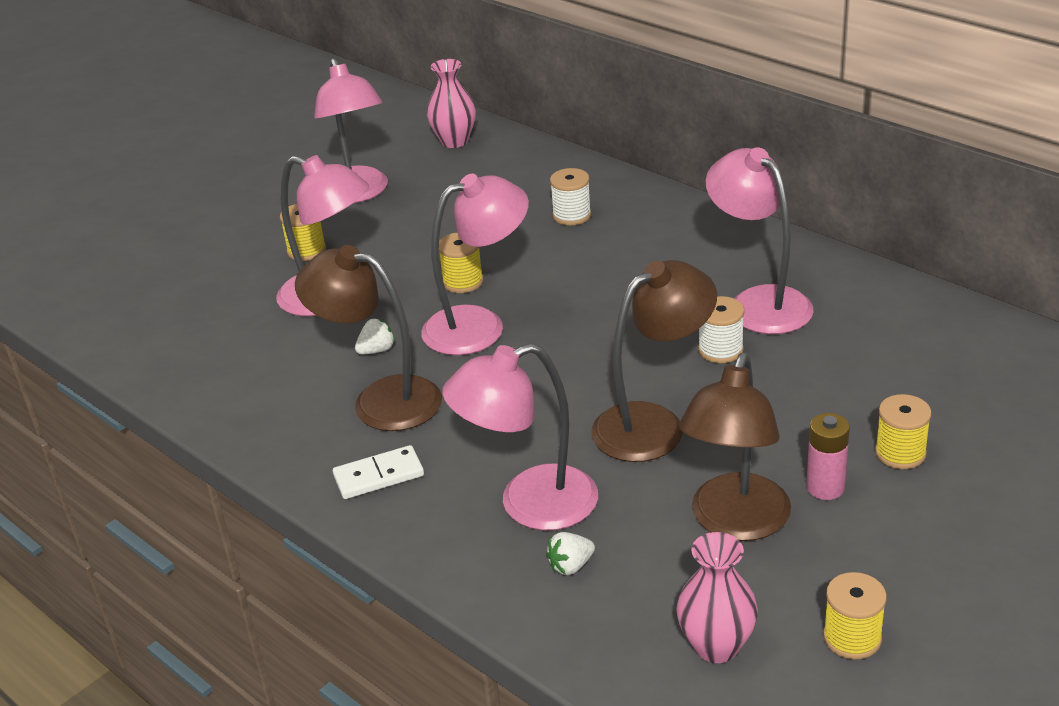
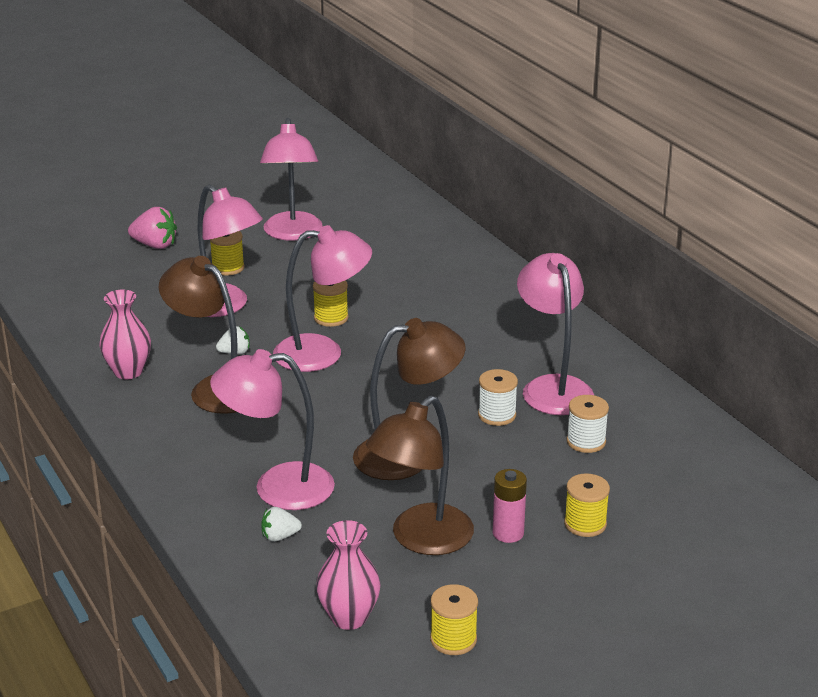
camera: 15 degrees right, 5 degrees down
white domino [333,445,424,499] -> none
pink vase [427,59,476,148] -> pink vase moved to [99,289,151,379]
white spool [550,168,591,225] -> white spool moved to [567,395,609,453]
none -> pink strawberry [128,207,177,249]

